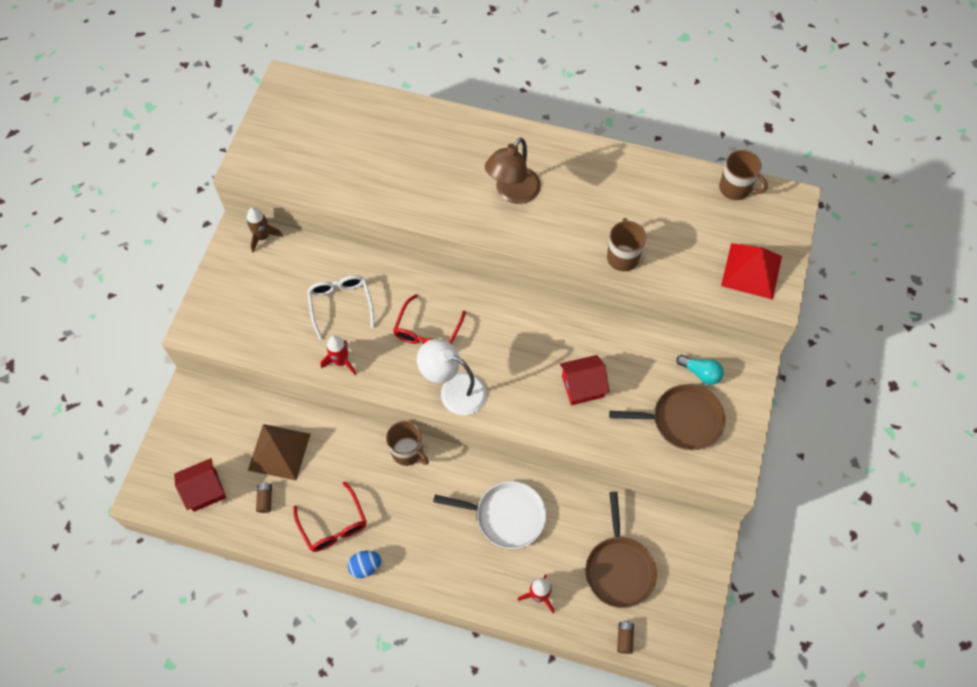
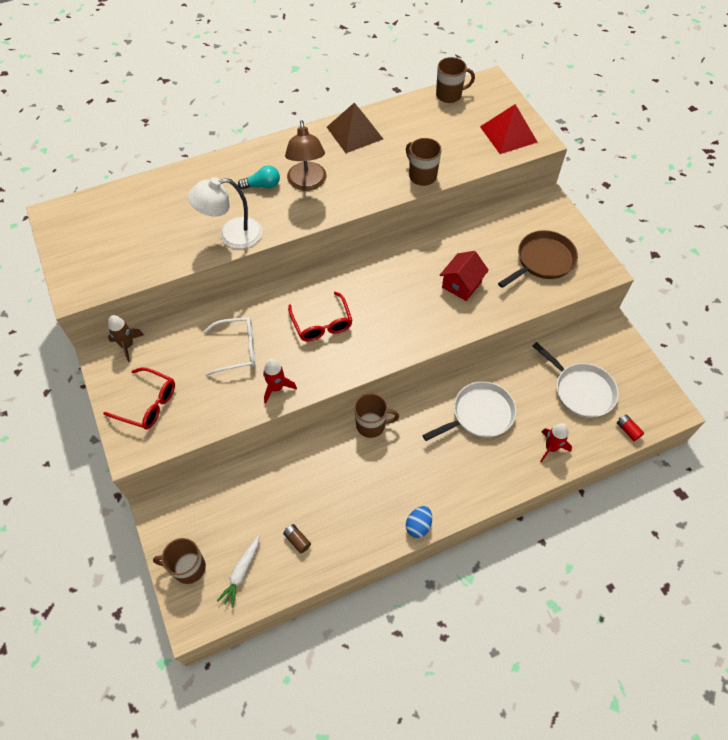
camera: 40 degrees left, 5 degrees down
red house [174,458,226,512] -> white carrot [217,535,259,608]
brown pyramid [248,424,310,480] -> brown pyramid moved to [327,103,383,153]
red glasses [293,482,367,552] -> red glasses moved to [103,367,175,429]
white glasses [307,275,374,339] -> white glasses turned 135 degrees clockwise [203,317,256,376]
white lamp [417,339,487,415] -> white lamp moved to [188,177,262,249]
brown pan [586,492,657,608] -> white pan [533,342,619,418]
brown battery [617,621,634,654] -> red battery [617,415,644,441]
turquoise light bulb [676,355,724,385] -> turquoise light bulb moved to [238,165,280,189]
none -> brown mug [153,538,206,584]

